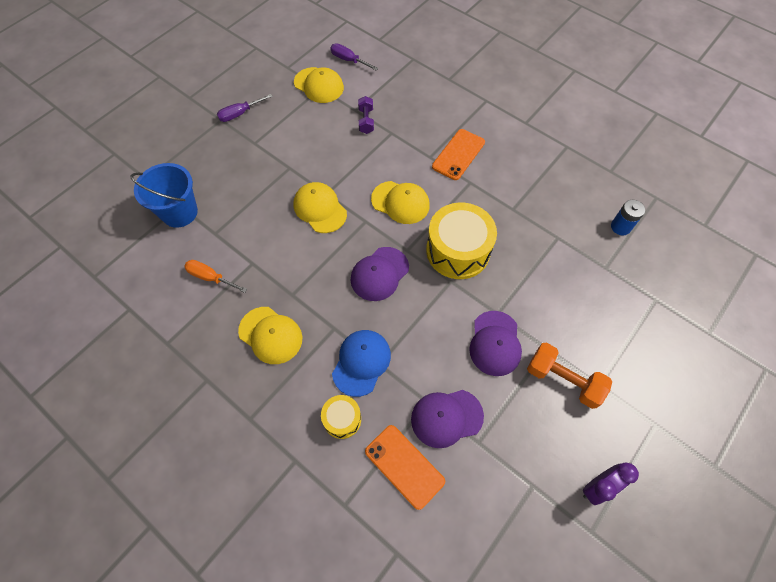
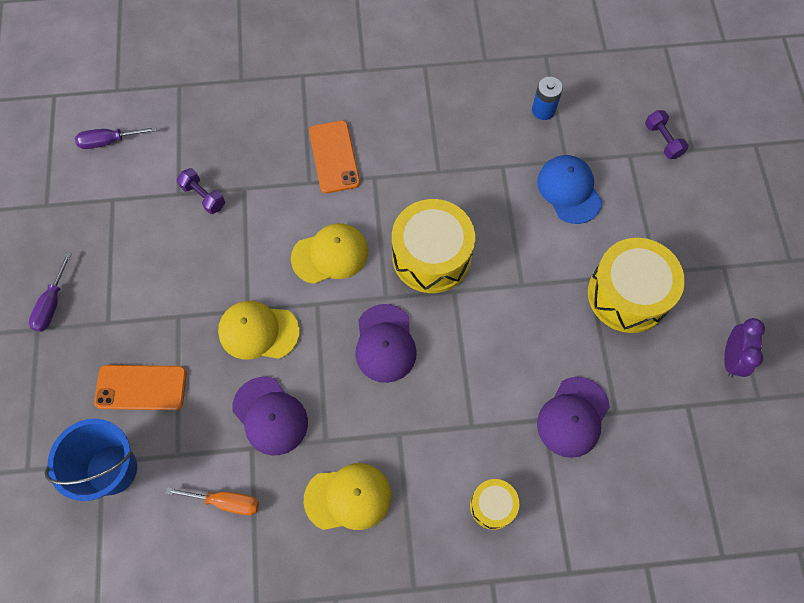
camera: 45 degrees left, 5 degrees up
orange screwdriver [184,260,247,293] -> orange screwdriver turned 150 degrees counterclockwise [165,487,259,515]
yellow cap [294,67,344,103] -> none
blue cap [332,330,391,397] -> blue cap moved to [537,155,602,224]
orange phone [365,425,445,510] -> orange phone moved to [94,365,187,410]
purple cap [469,311,522,376] -> purple cap moved to [232,377,308,456]
orange dumbbell [527,343,612,409] -> yellow drum [588,238,685,333]
none -> purple dumbbell [645,110,689,159]

